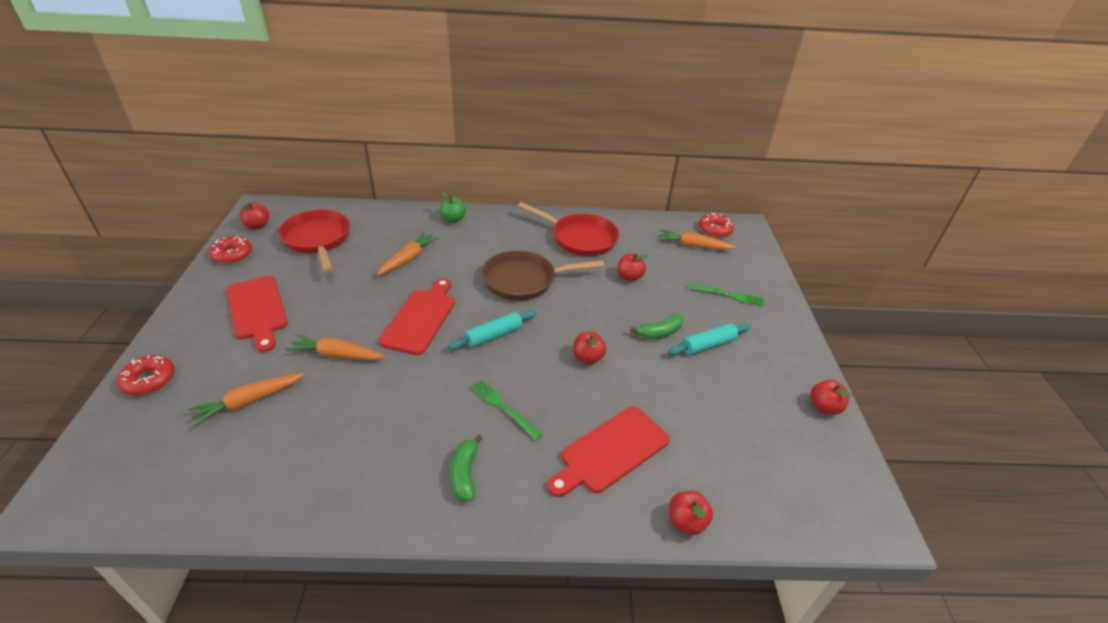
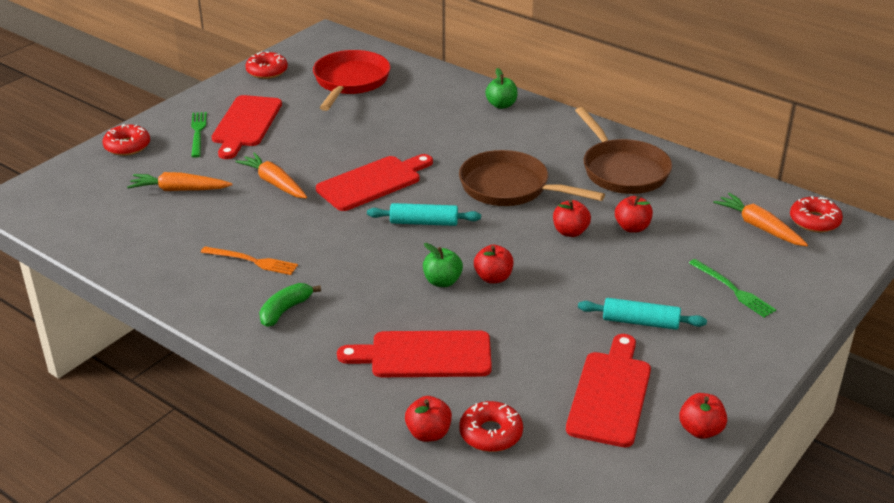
camera: 40 degrees right, 5 degrees down
red apple [239,203,269,229] -> red apple moved to [553,200,591,237]
orange carrot [377,232,439,276] -> none
green fork [470,380,542,440] -> green fork moved to [191,112,207,158]
red pan [518,202,619,256] -> brown pan [575,107,672,194]
green banana [630,314,683,339] -> none
none -> orange fork [201,246,298,275]
none -> green apple [423,243,463,287]
none -> red donut [459,401,523,452]
none -> red cutting board [566,334,651,447]

